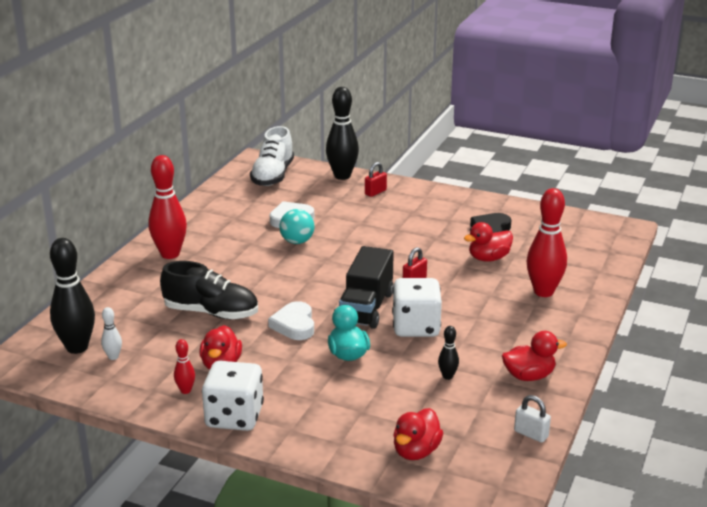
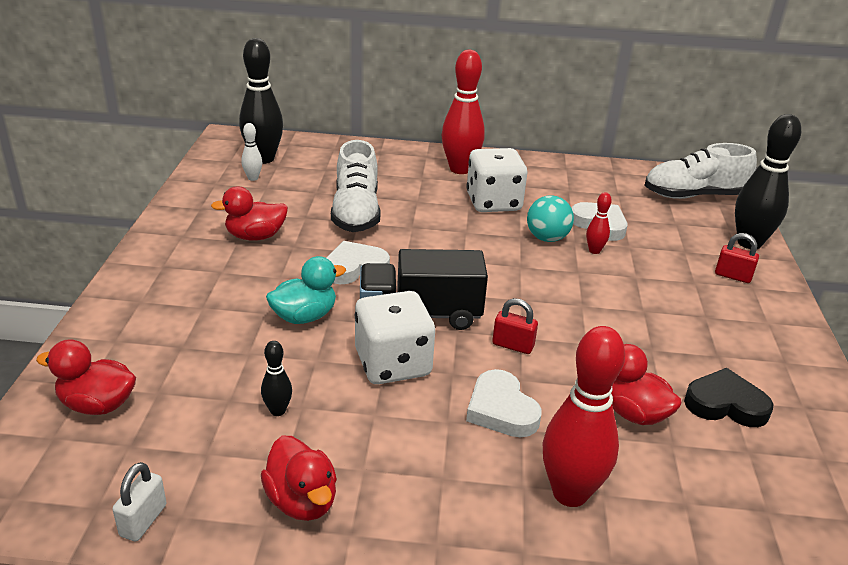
camera: 70 degrees right, 5 degrees up
black shoe [160,261,258,319] -> white shoe [331,140,381,232]
red bowling pin [174,339,195,394] -> red bowling pin moved to [586,192,612,254]
white dice [202,361,264,431] -> white dice moved to [466,148,527,212]
none -> white heart [466,369,542,437]

